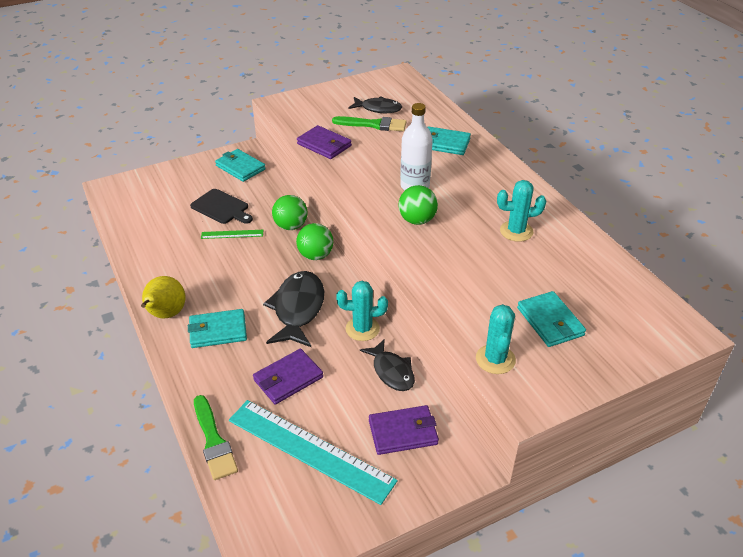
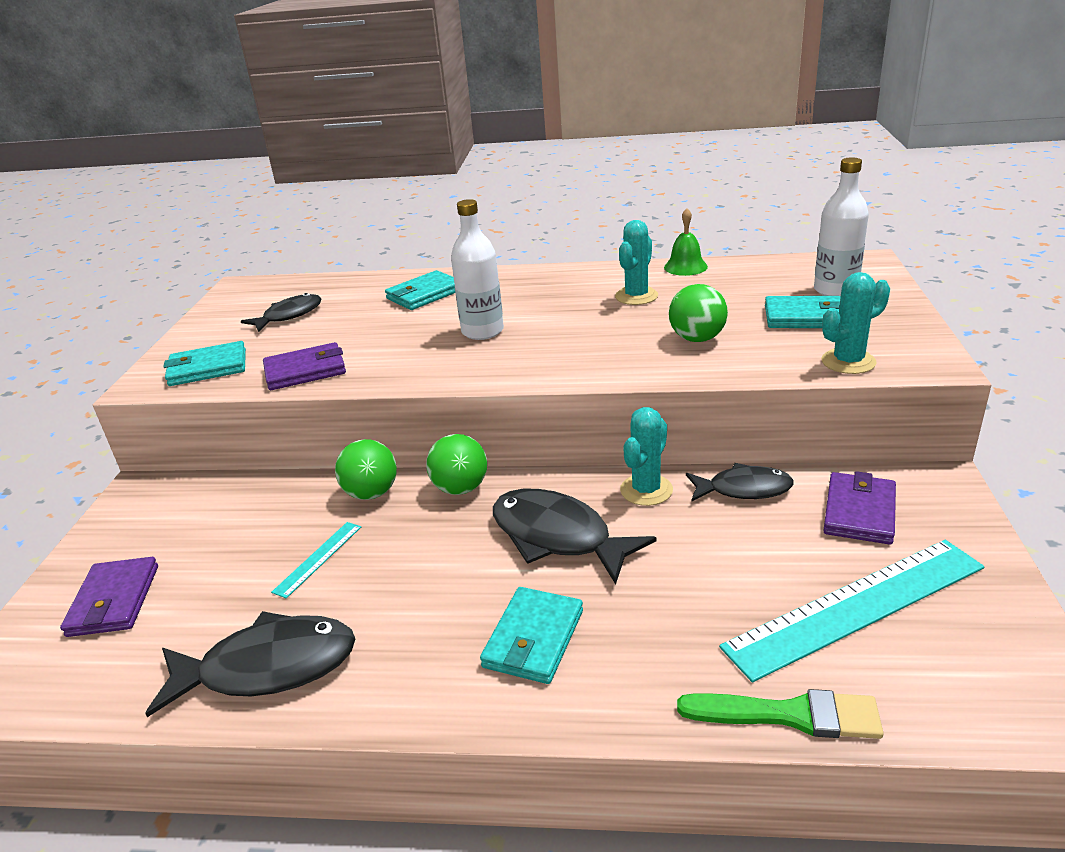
camera: 55 degrees left, 10 degrees down
yellow pear [141,276,185,319] -> none
black cutting board [190,189,253,224] -> none
green ruler [201,230,263,239] -> turquoise ruler [271,522,361,598]
turquoise wallet [215,149,266,182] -> turquoise wallet moved to [163,341,246,386]
purple wallet [253,349,323,405] -> purple wallet moved to [60,557,158,637]
green brush [332,116,407,131] -> none
green ball [399,185,438,225] -> green ball moved to [669,284,728,342]
turquoise cactus [476,304,516,374] -> turquoise cactus turned 60 degrees counterclockwise [821,272,890,374]
none -> black fish [145,611,355,717]
none -> green bell [664,208,708,276]
none -> white bottle [814,157,869,296]

